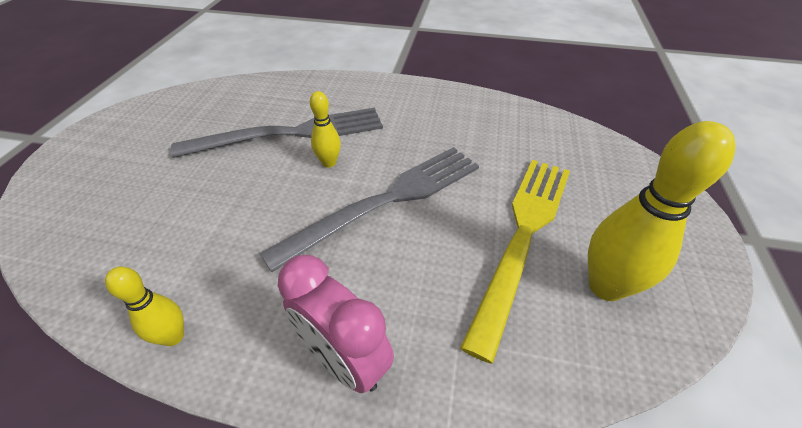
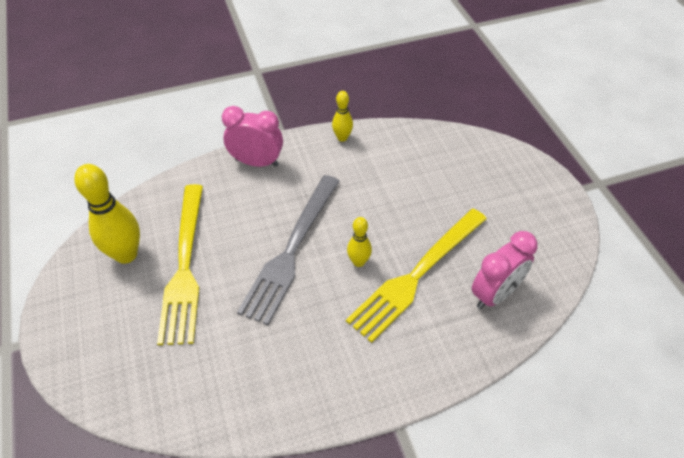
camera: 150 degrees right, 5 degrees up
grey fork [171,108,383,158] -> yellow fork [346,209,487,343]
none -> pink clock [472,231,538,309]

